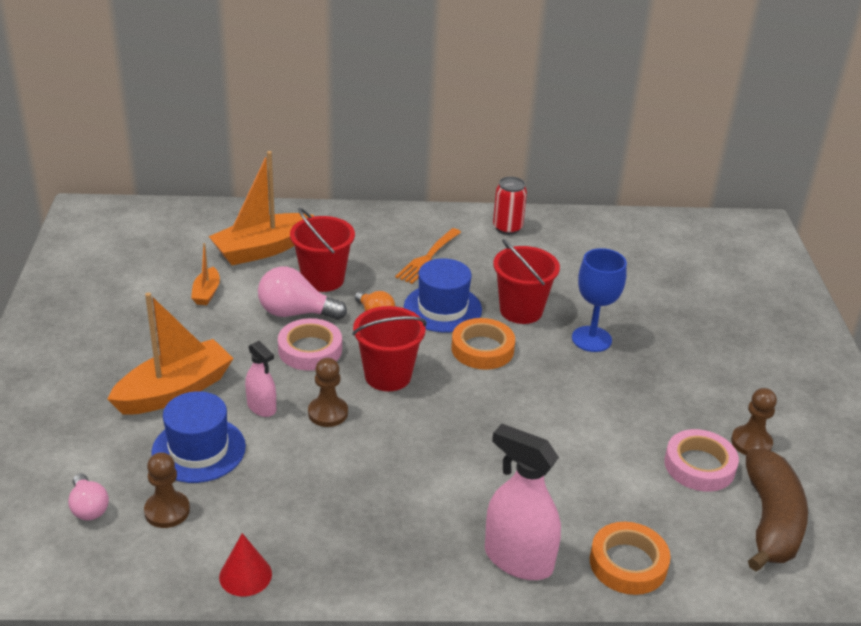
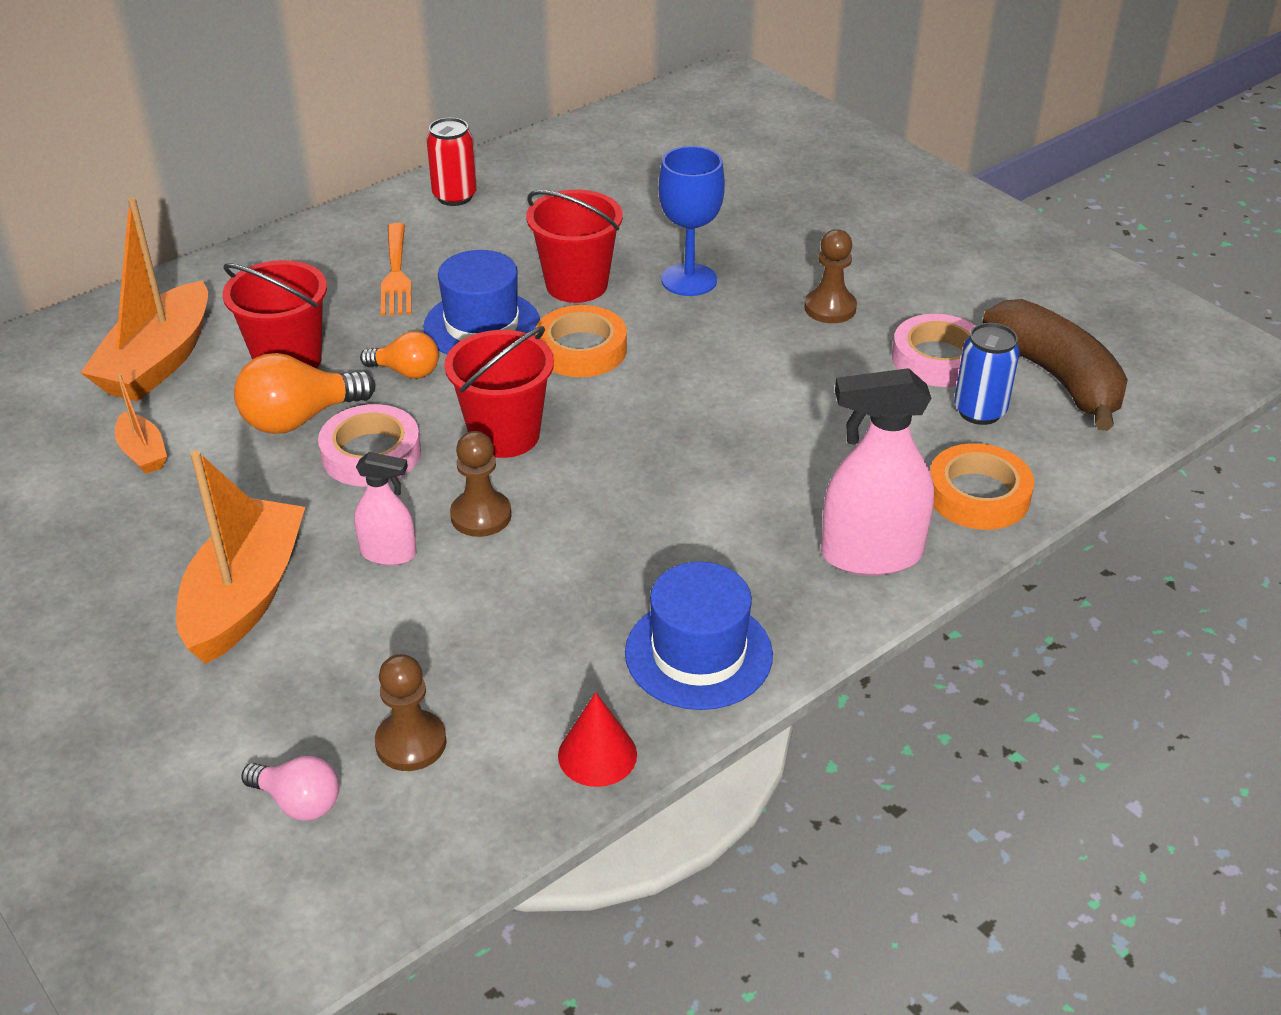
camera: 35 degrees left, 5 degrees up
blue hat [151,391,246,483] -> blue hat moved to [625,562,773,710]
pink light bulb [258,267,347,320] -> orange light bulb [234,353,375,434]
brown pawn [731,388,777,455] -> brown pawn moved to [804,229,857,323]
none -> blue can [954,323,1020,425]

